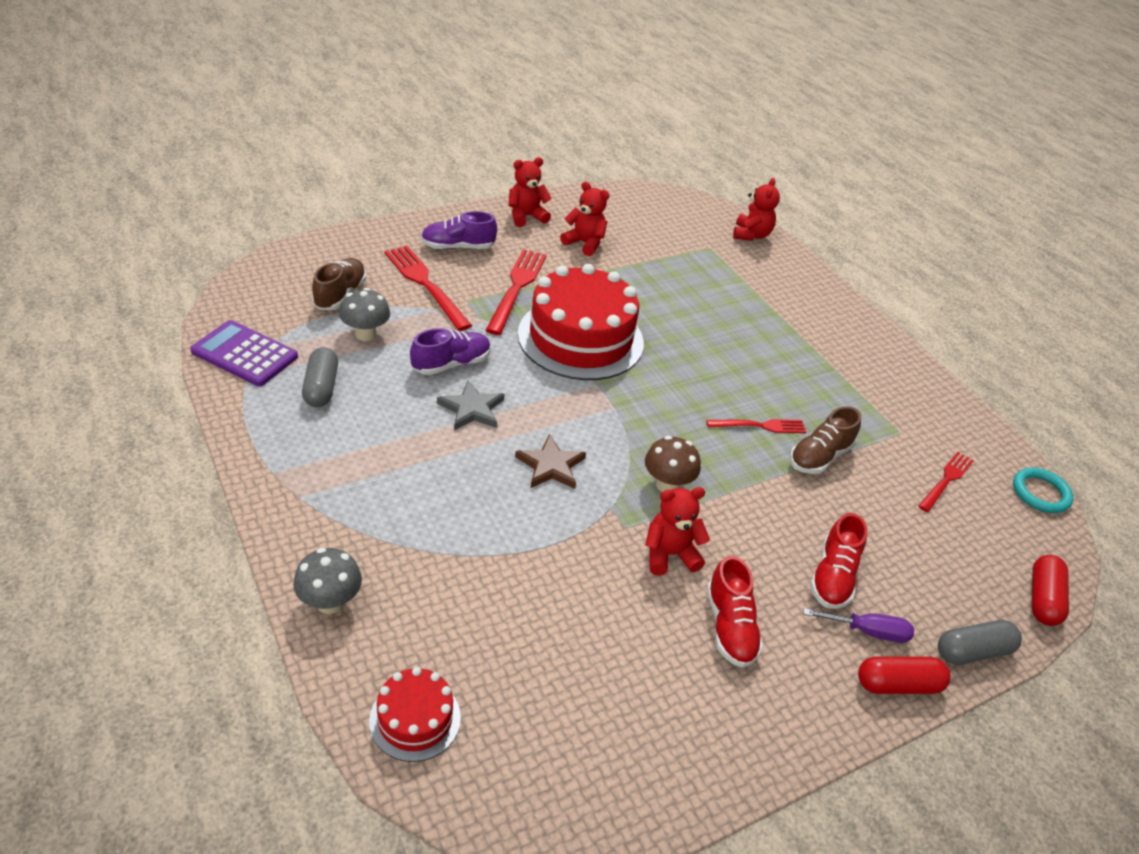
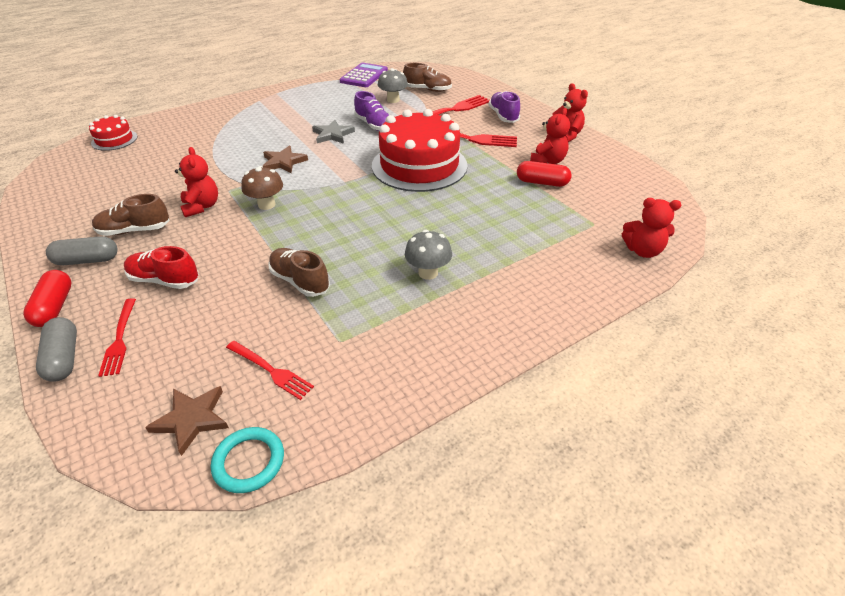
camera: 90 degrees right, 0 degrees up
grey mushroom [293,548,362,614] -> grey mushroom moved to [405,230,452,280]
grey capsule [302,347,338,407] -> grey capsule moved to [46,236,117,265]
red fork [706,419,806,433] -> red fork moved to [98,298,136,377]
red shoe [707,556,763,668] -> brown shoe [92,194,170,236]
purple screwdriver [804,608,914,643] -> none
red capsule [1032,555,1069,626] -> red capsule moved to [517,161,571,187]
none -> brown star [145,386,229,456]

